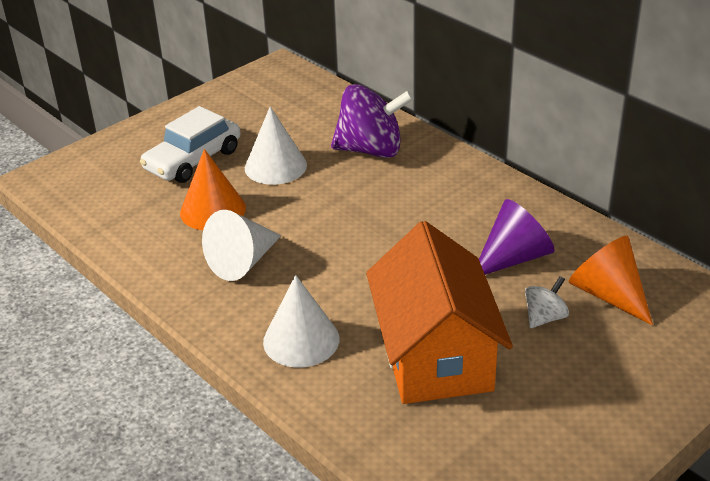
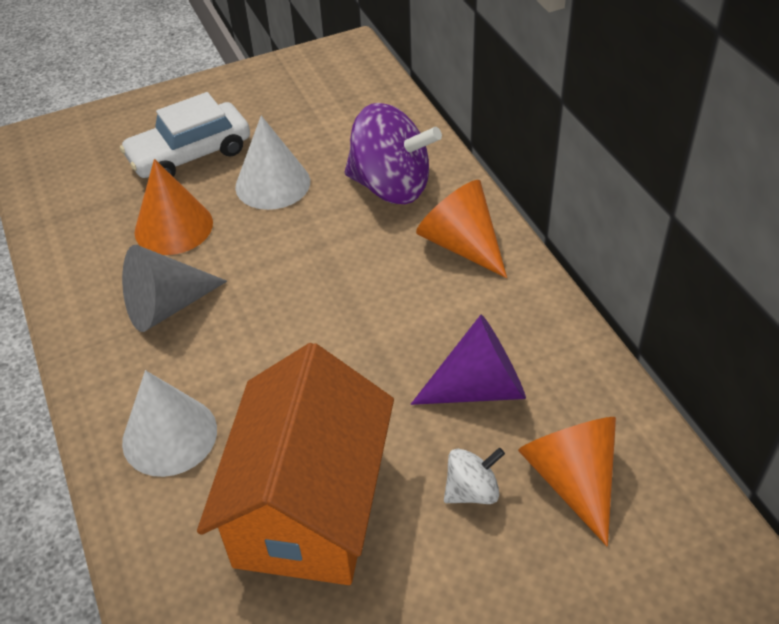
camera: 20 degrees right, 10 degrees up
white cone [202,210,281,281] -> grey cone [122,245,227,332]
none -> orange cone [416,180,507,278]

